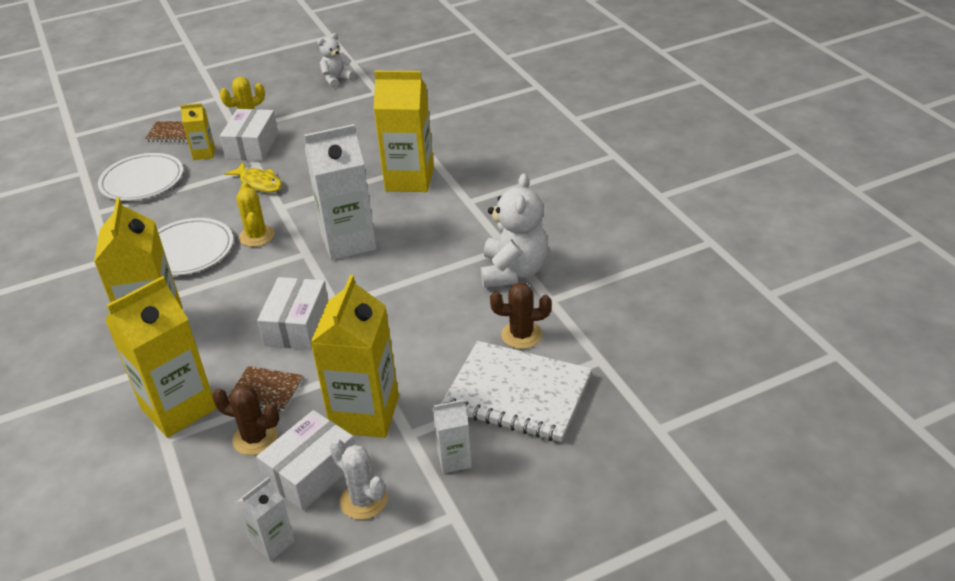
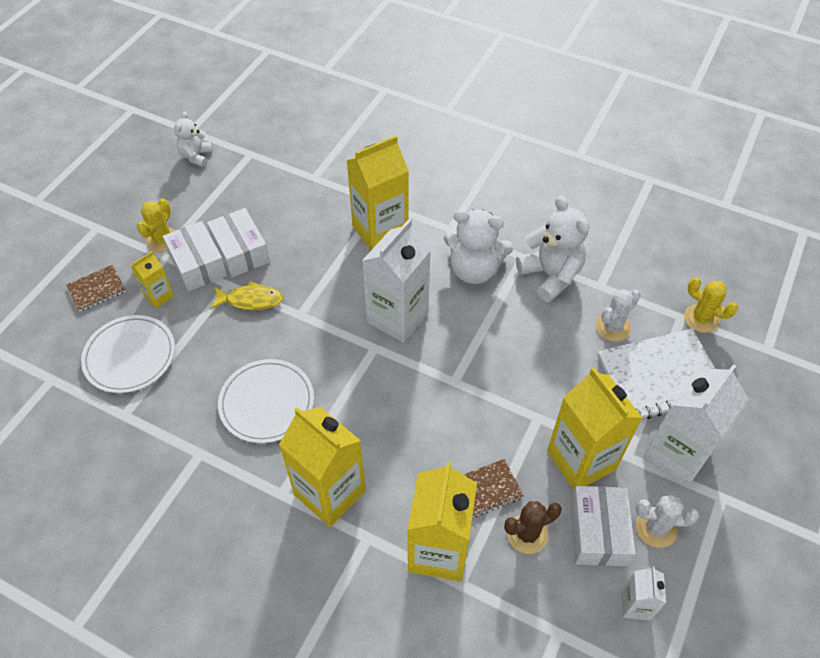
camera: 40 degrees left, 15 degrees up
yellow cactus [236,182,275,247] -> yellow cactus moved to [684,277,738,333]
white box [257,277,329,350] -> white box moved to [207,208,270,277]
white carton [432,400,472,473] -> white carton [643,364,749,487], size x2.02
brown cactus [490,282,552,349] -> white cactus [596,289,641,342]
none -> white teddy bear [444,209,513,284]

